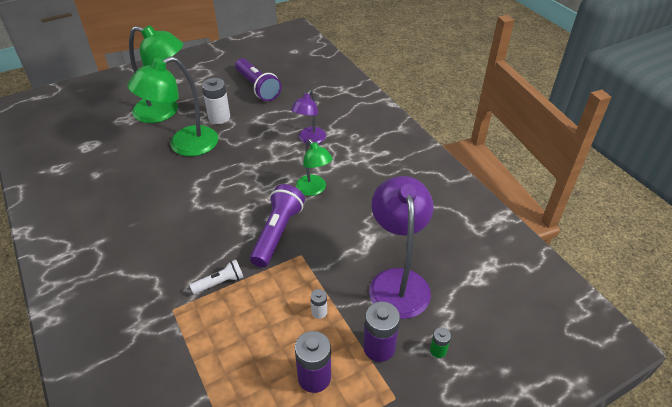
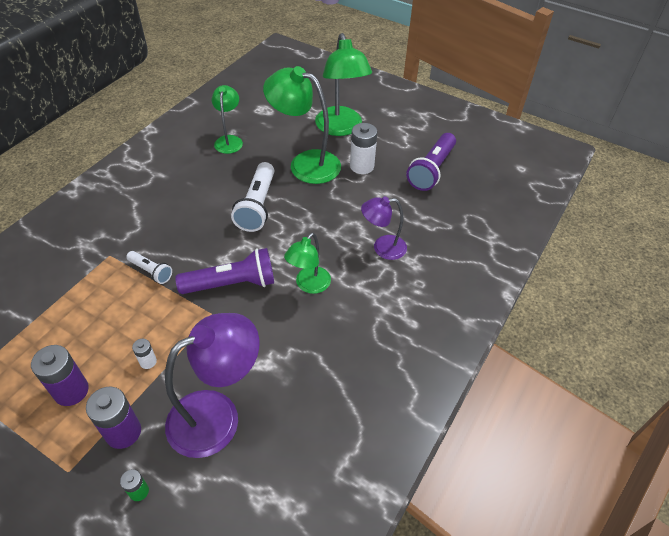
camera: 60 degrees right, 5 degrees up
none -> green lamp [212,85,243,154]
none -> white flashlight [231,162,274,232]

